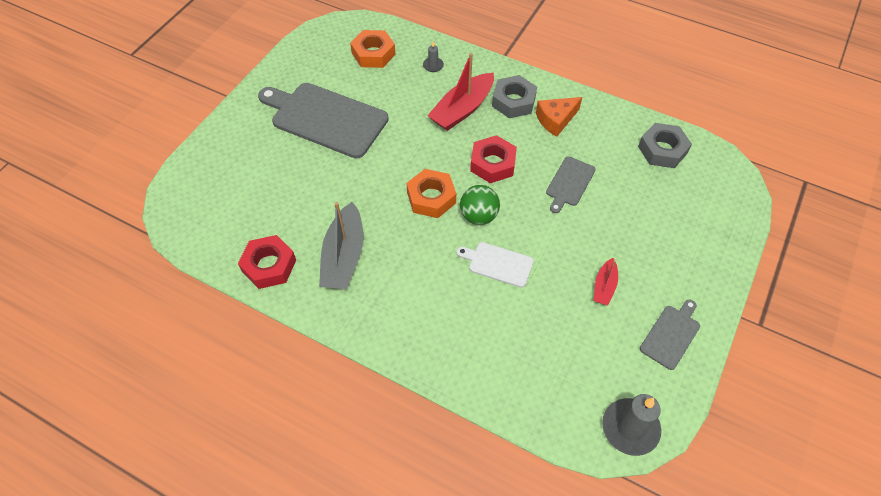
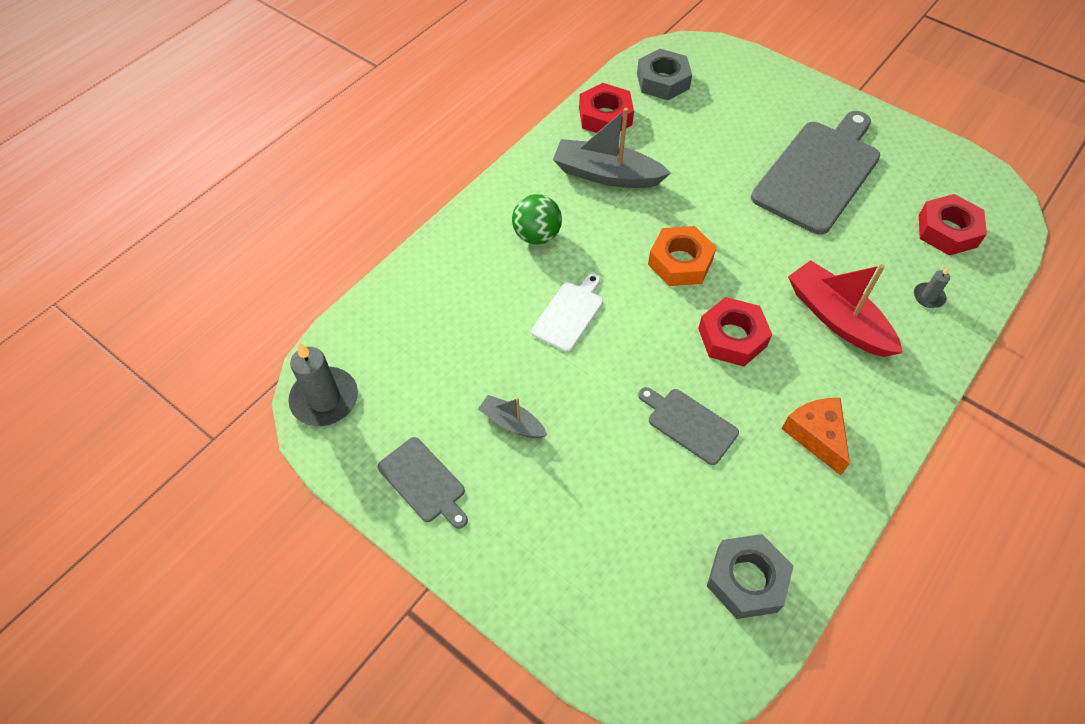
camera: 100 degrees right, 0 degrees up
orange nut [350,30,396,68] -> red nut [919,194,987,256]
green ball [460,185,500,225] -> green ball moved to [512,194,562,245]
grey nut [492,75,537,118] -> grey nut moved to [637,49,692,100]
red boat [594,258,618,305] -> grey boat [478,395,547,438]

